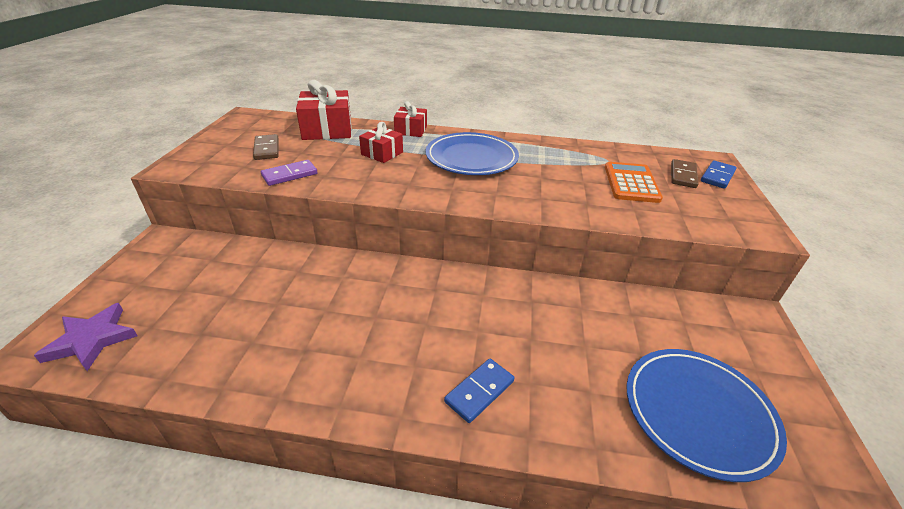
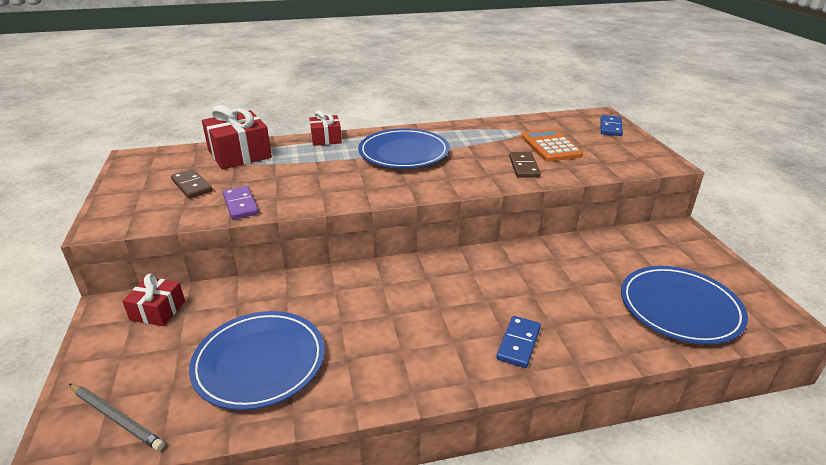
camera: 20 degrees left, 5 degrees down
purple star [34,303,138,371] -> grey pencil [69,384,165,451]
purple domino [261,160,318,186] -> purple domino turned 60 degrees counterclockwise [223,186,259,219]
red gift [359,122,403,163] -> red gift moved to [122,274,185,326]
brown domino [671,159,699,188] -> brown domino moved to [509,152,541,177]
none -> blue plate [189,311,325,410]

